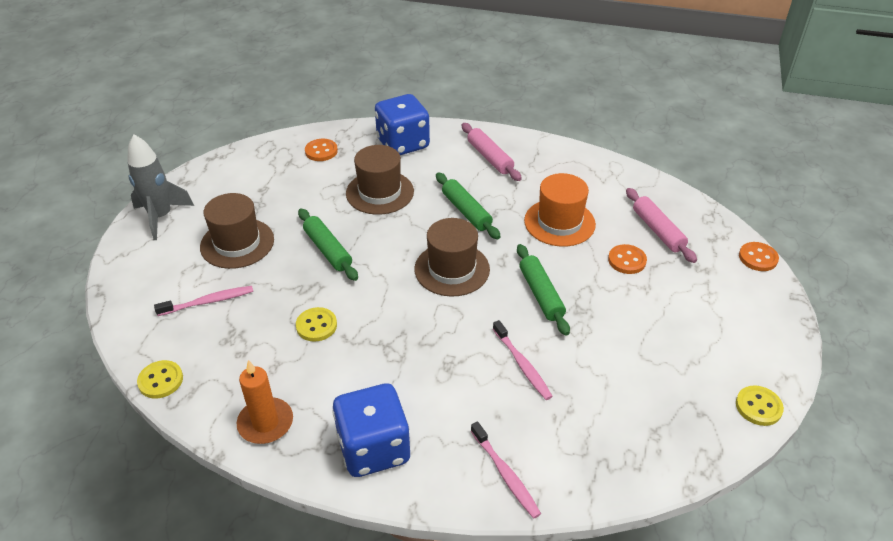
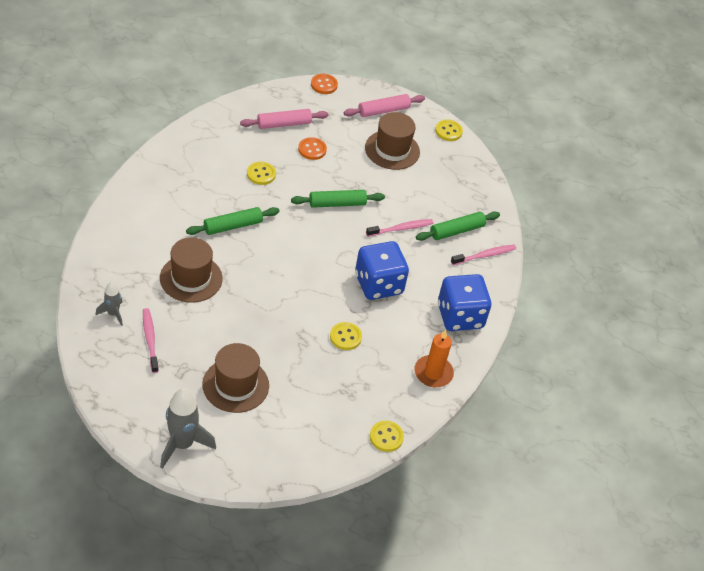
camera: 90 degrees left, 5 degrees up
pink toothbrush [154,286,253,316] -> pink toothbrush moved to [143,308,159,373]
green rolling pin [298,209,358,281] -> green rolling pin moved to [416,211,500,241]
orange button [305,139,338,161] -> grey rocket [96,282,123,326]
blue dice [375,94,430,155] -> blue dice moved to [355,241,409,300]
brown hat [414,218,490,297] -> brown hat moved to [365,112,420,170]
pink rolling pin [462,123,522,181] -> pink rolling pin moved to [344,94,425,117]
orange hat [524,173,596,247] -> yellow button [247,162,276,185]

